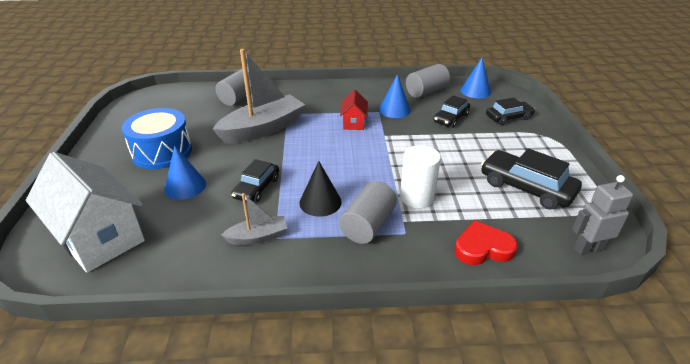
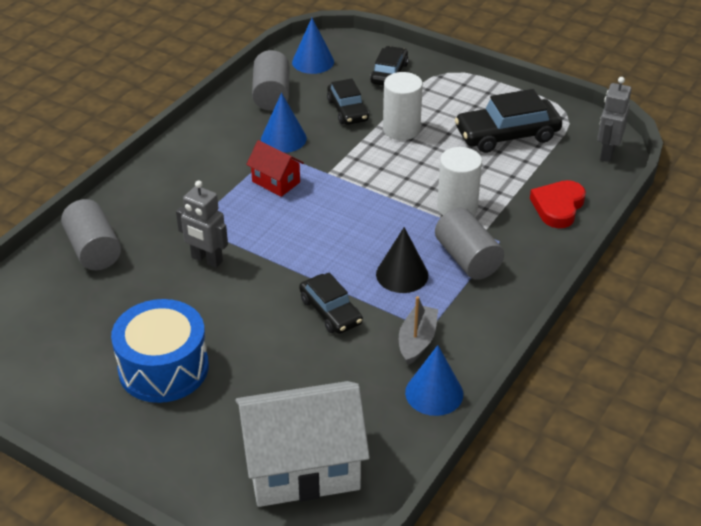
camera: 55 degrees left, 5 degrees up
blue cone [165,146,206,200] -> blue cone moved to [405,345,463,416]
grey boat [212,49,305,144] -> grey robot [176,180,228,268]
none -> white cylinder [383,72,423,140]

